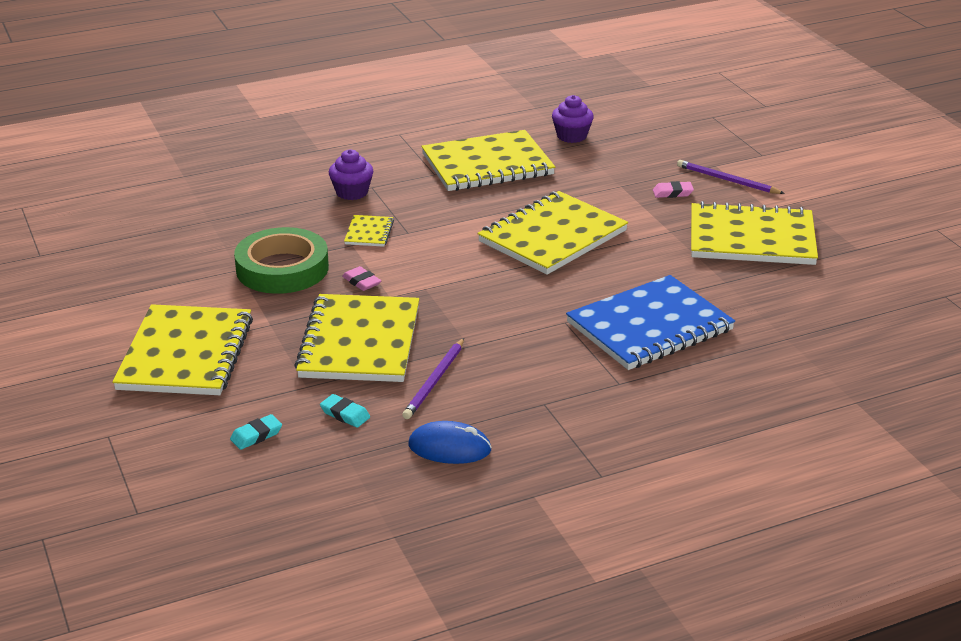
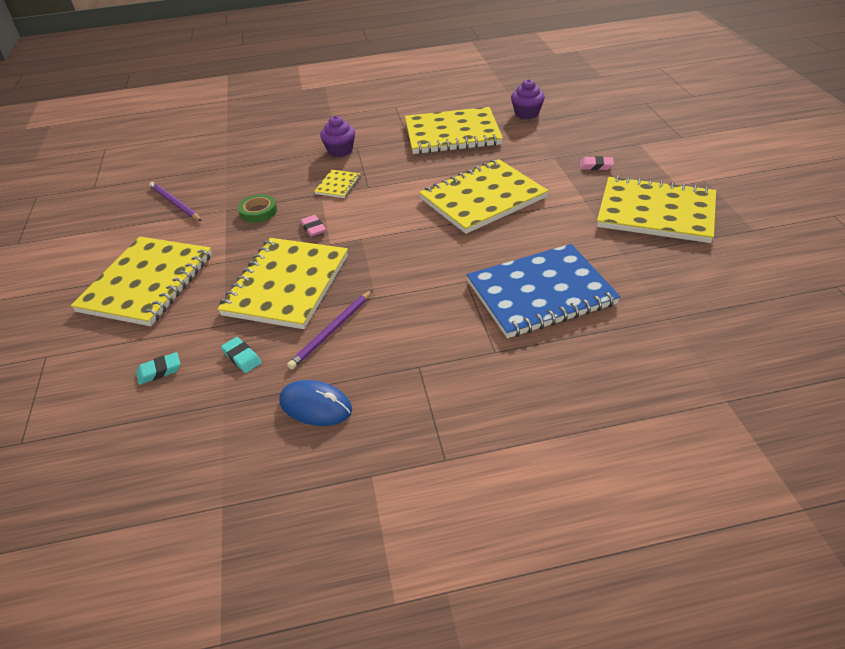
camera: 15 degrees right, 10 degrees up
green tape [234,227,329,294] -> green tape [238,194,277,223], size x0.50
purple pencil [677,160,785,194] -> purple pencil moved to [149,182,202,221]

